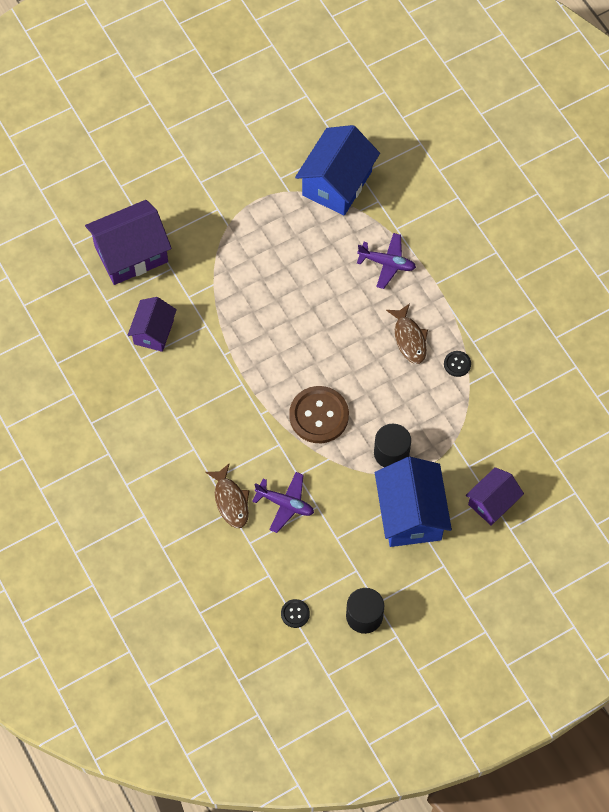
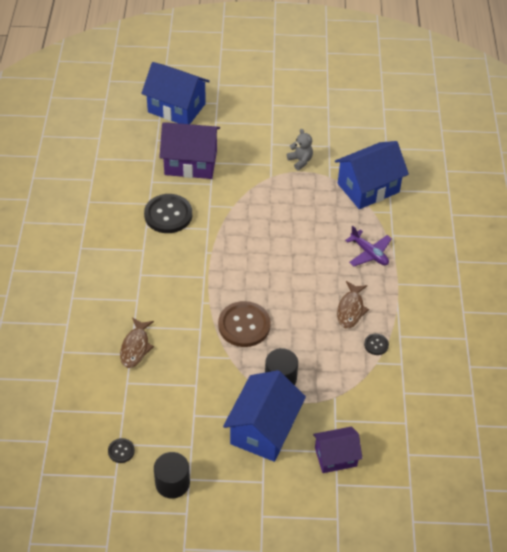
camera: 30 degrees right, 15 degrees down
purple house [128,297,177,352] -> black button [144,194,192,233]
purple plane [252,472,314,533] -> none
none -> blue house [141,62,210,124]
none -> grey teddy bear [287,129,313,170]

